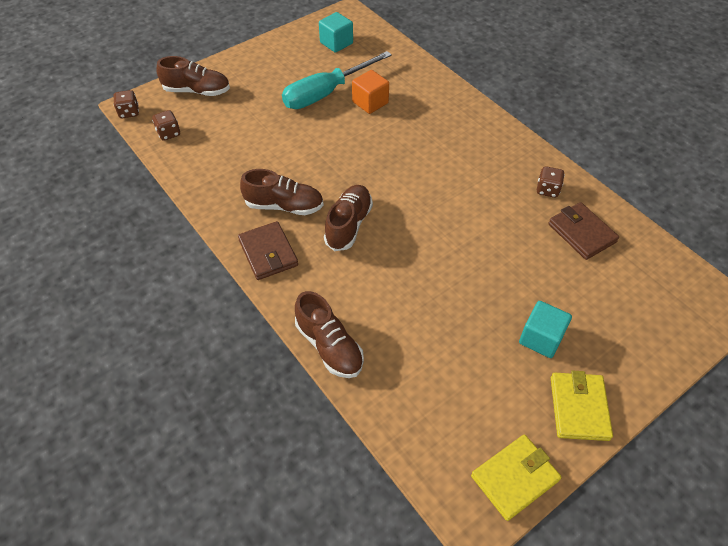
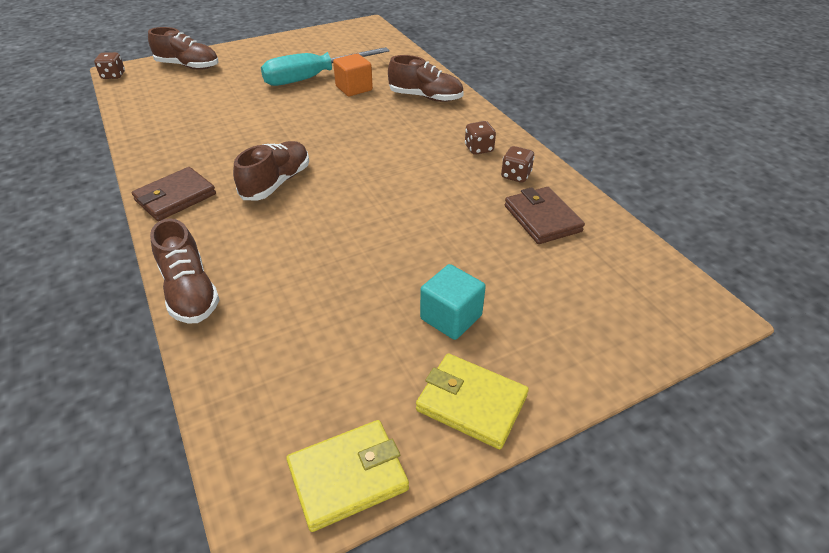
camera: 10 degrees right, 10 degrees down
brown dice [152,110,180,141] -> brown dice moved to [465,121,496,155]
brown wallet [238,221,298,280] -> brown wallet turned 60 degrees clockwise [132,167,216,221]
brown shoe [240,169,324,215] -> brown shoe moved to [388,55,464,102]
turquoise cube [319,12,353,53] -> none
yellow wallet [551,371,613,441] -> yellow wallet turned 75 degrees counterclockwise [416,354,529,449]

